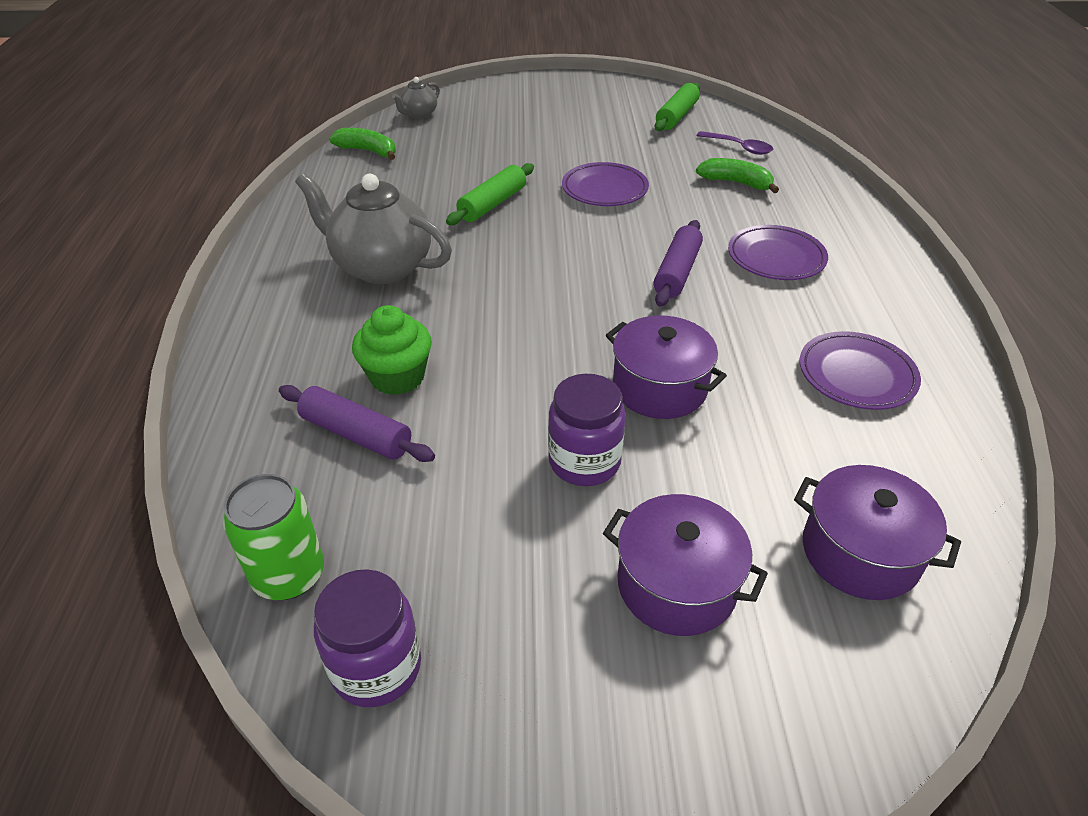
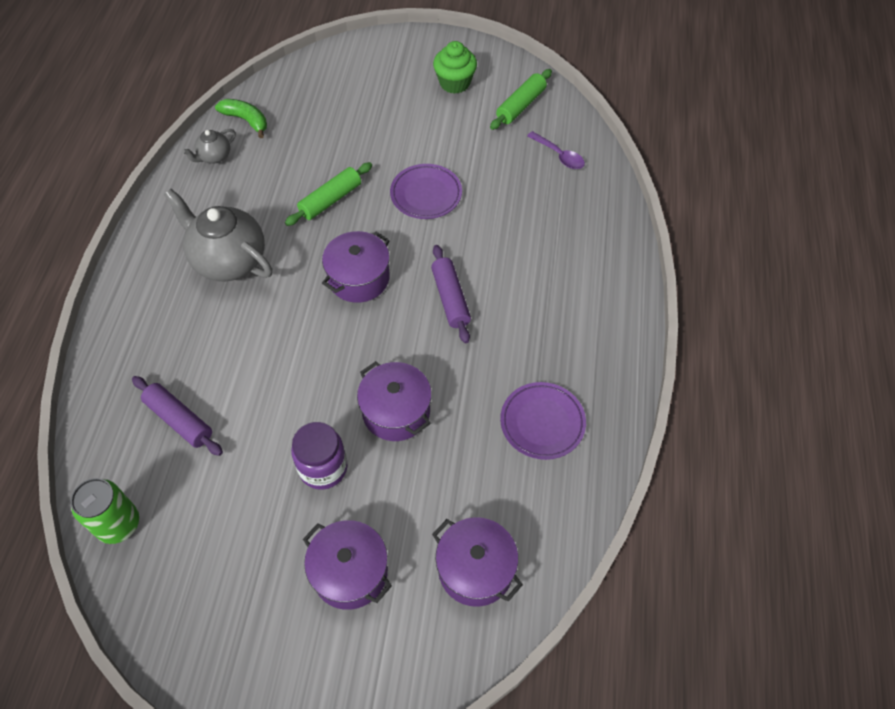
camera: 10 degrees right, 15 degrees up
purple jar [314,569,421,707] -> none
green cupcake [352,305,432,395] -> green cupcake moved to [433,41,477,94]
grey teapot [392,77,440,119] -> grey teapot moved to [182,129,236,164]
purple rolling pin [654,220,703,307] -> purple rolling pin turned 45 degrees counterclockwise [431,245,471,343]
green banana [696,158,779,193] -> none
purple plate [728,225,828,280] -> none
none -> purple pot [322,231,390,303]

